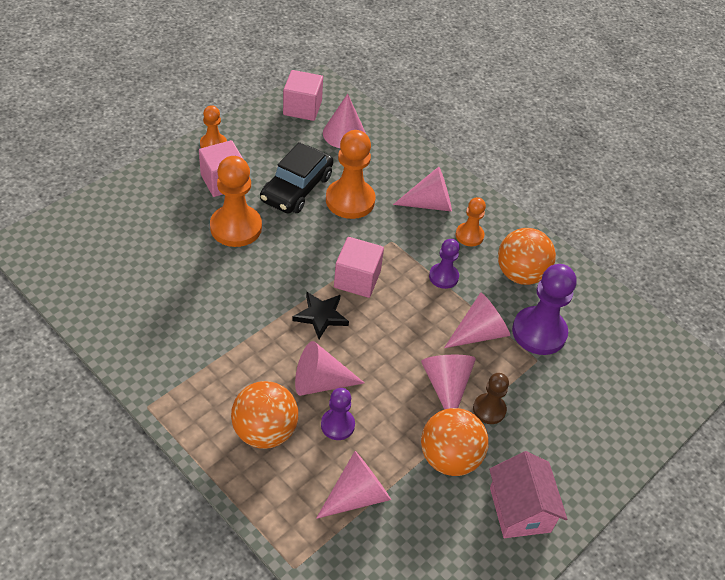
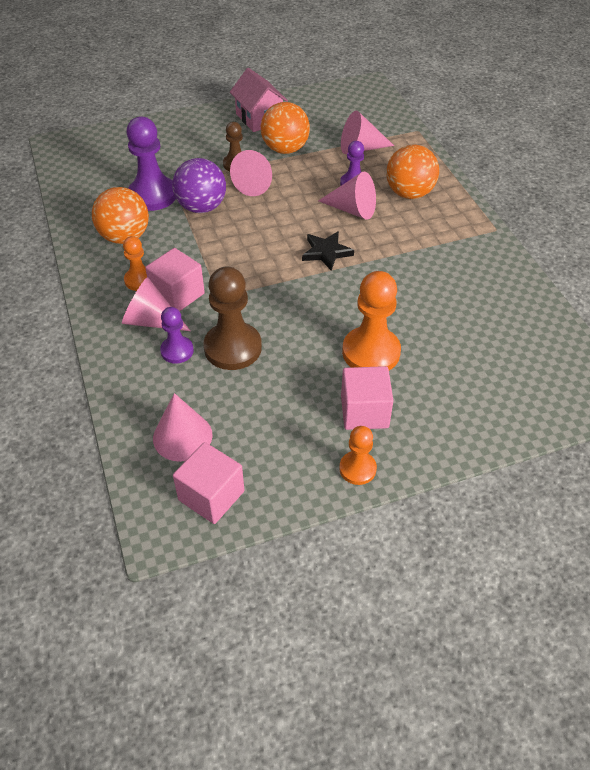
camera: 150 degrees left, 0 degrees up
black car [260,142,333,213] -> none
orange pawn [326,130,375,219] -> brown pawn [203,267,262,370]
pink cube [334,237,384,298] -> pink cube moved to [145,248,205,311]
purple pawn [429,239,460,289] -> purple pawn moved to [160,307,194,364]
pink cone [444,293,510,348] -> purple ball [172,158,226,213]
pink house [489,451,567,538] -> pink house turned 45 degrees counterclockwise [230,68,288,132]

